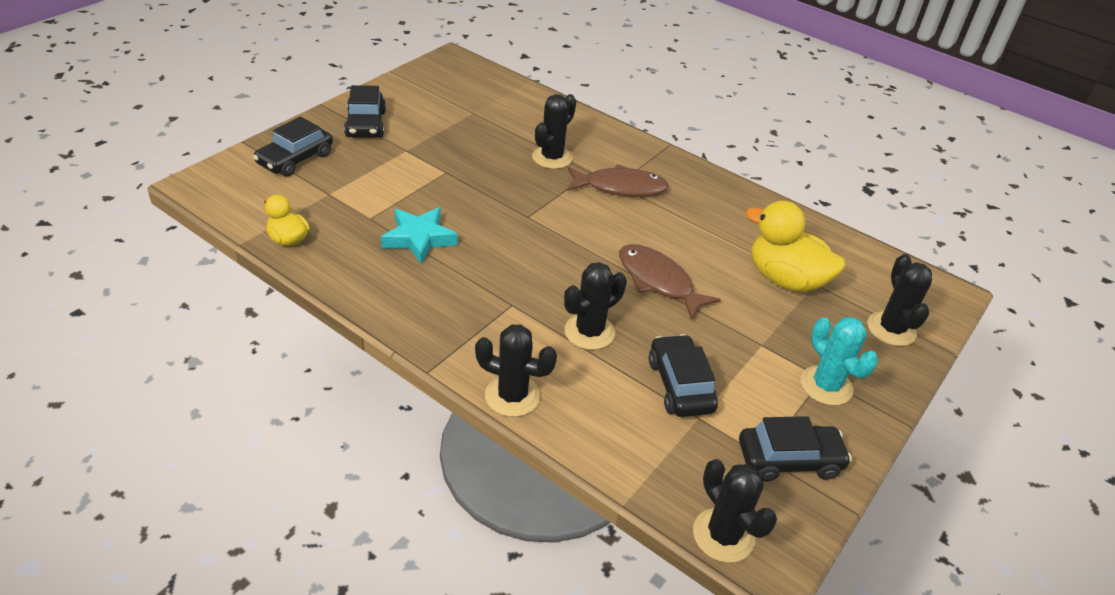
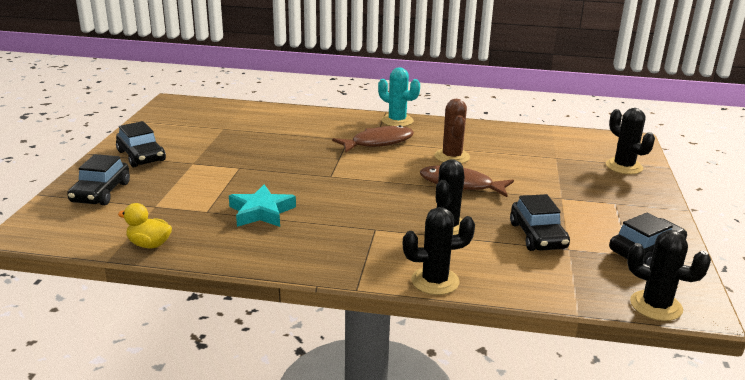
camera: 25 degrees left, 15 degrees down
black cactus [532,94,576,169] -> none
black car [649,334,718,417] -> black car turned 150 degrees counterclockwise [510,194,570,251]
yellow duck [745,201,845,293] -> none
turquoise cactus [801,317,878,406] -> turquoise cactus moved to [378,67,420,127]
none -> brown cactus [435,99,470,164]

